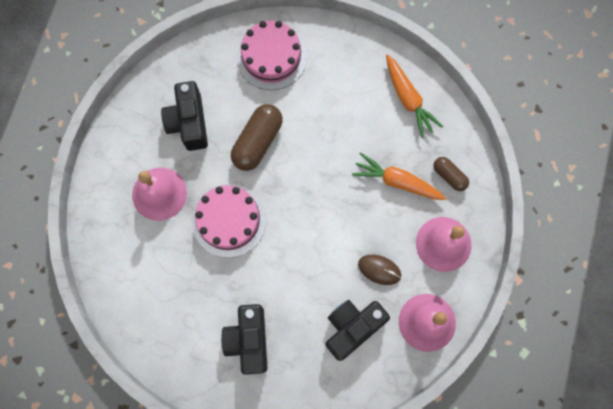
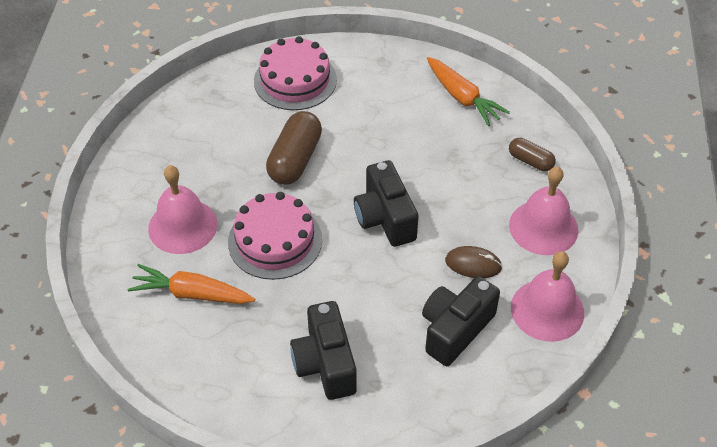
camera: 10 degrees left, 25 degrees down
black camera [161,81,208,151] -> black camera moved to [354,160,419,247]
orange carrot [352,153,447,200] -> orange carrot moved to [128,264,255,304]

